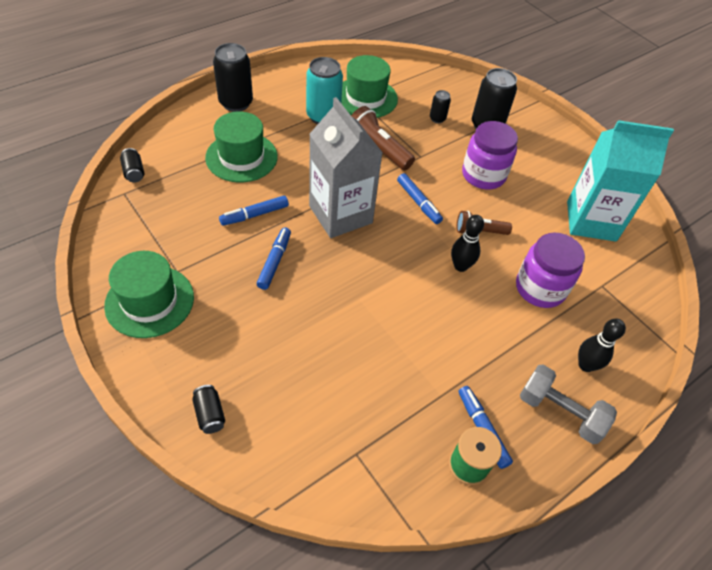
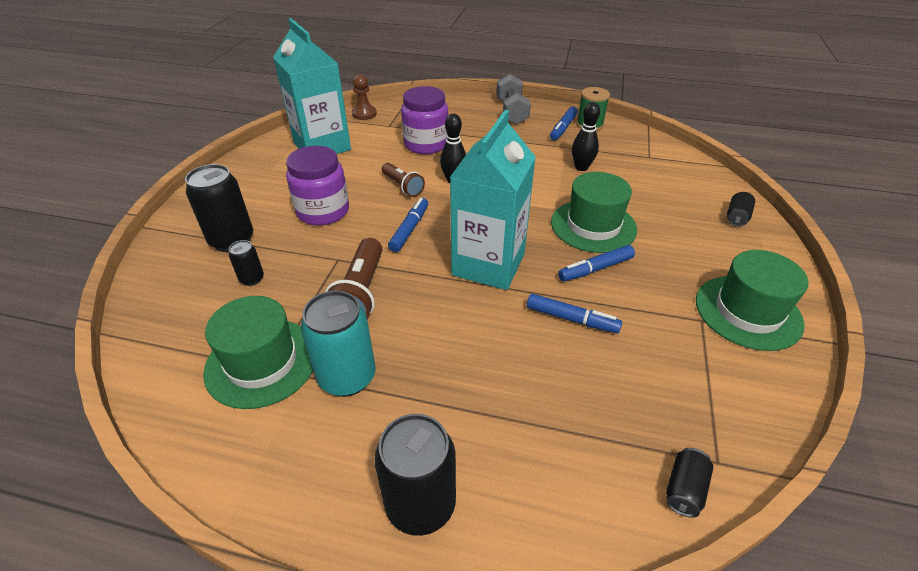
camera: 125 degrees left, 10 degrees down
green hat [205,111,278,182] -> green hat moved to [551,172,637,253]
grey carton [309,97,383,238] -> turquoise carton [449,110,536,290]
black bowling pin [578,319,626,372] -> black bowling pin moved to [572,102,600,171]
none -> brown pawn [352,74,377,120]

